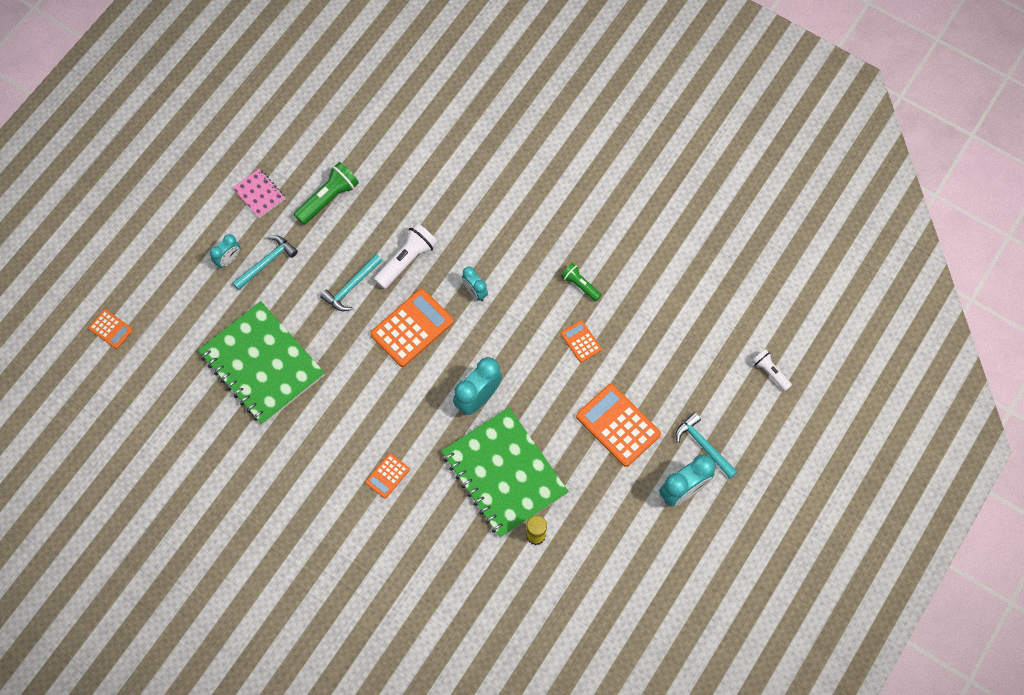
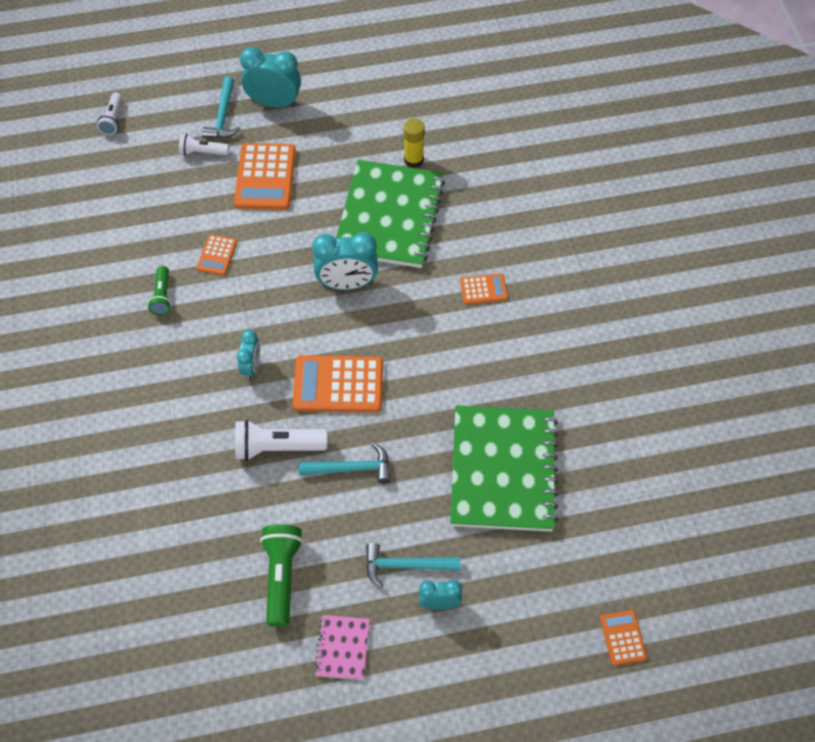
camera: 135 degrees left, 10 degrees down
green flashlight [294,162,359,225] -> green flashlight turned 90 degrees clockwise [260,524,303,627]
none -> white flashlight [179,134,229,156]

